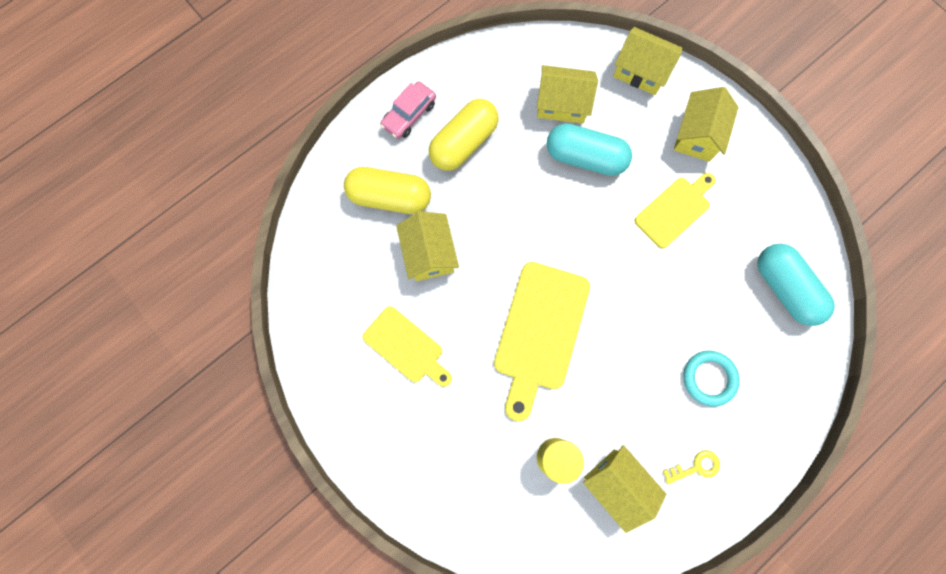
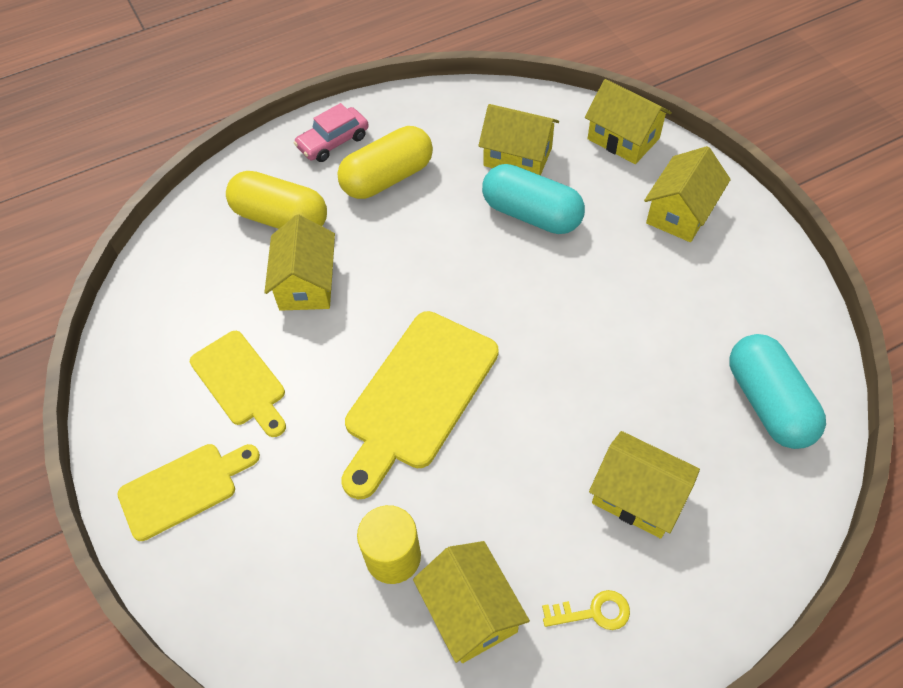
camera: 15 degrees right, 20 degrees down
yellow cutting board [634,173,716,249] -> yellow cutting board moved to [118,444,260,541]
turquoise ring [683,351,740,407] -> yellow house [589,431,700,539]

